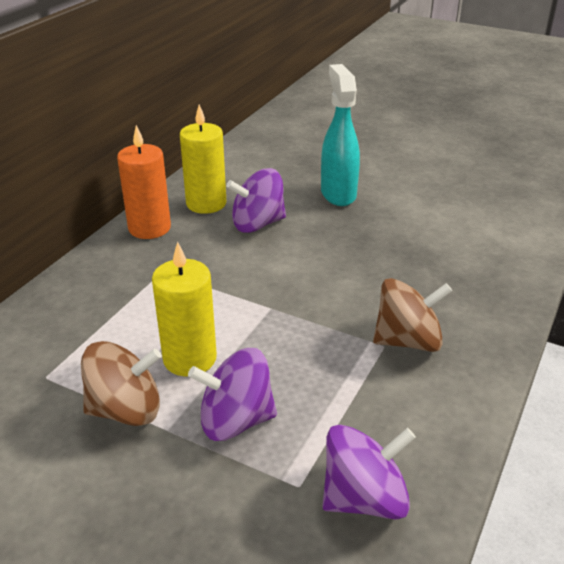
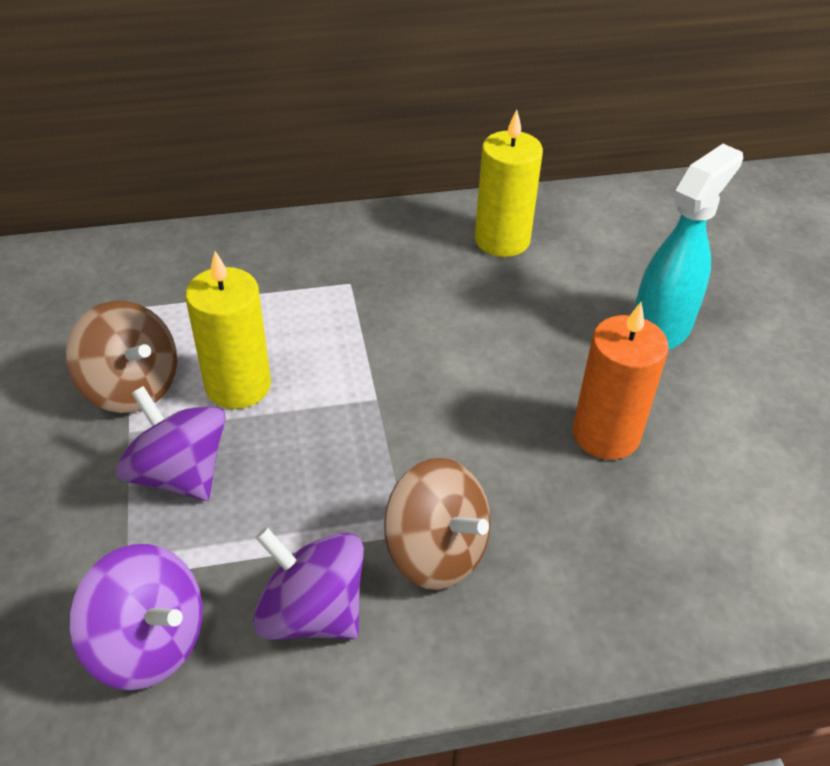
camera: 50 degrees right, 10 degrees up
orange candle [117,125,171,239] -> orange candle moved to [572,302,669,460]
purple spinning top [226,168,286,233] -> purple spinning top moved to [253,527,364,640]

